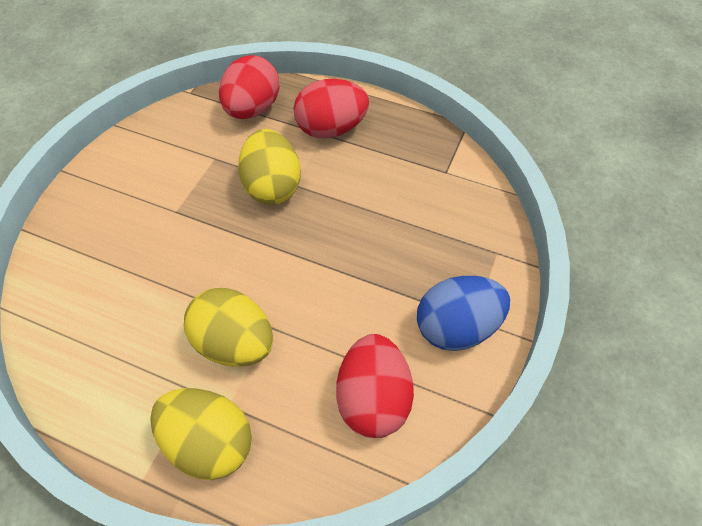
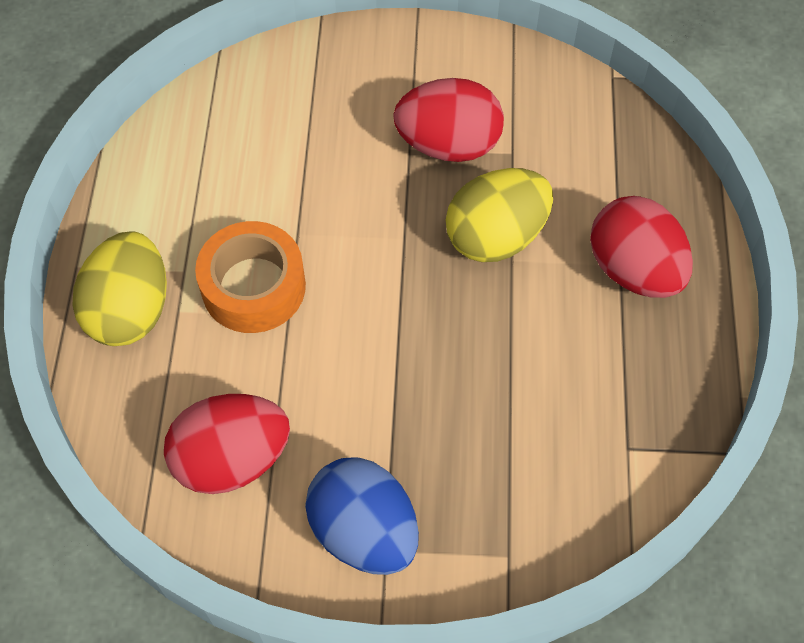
camera: 70 degrees right, 5 degrees up
yellow egg [184,288,273,367] -> orange tape [195,221,306,333]
red egg [219,55,279,119] -> red egg moved to [393,78,504,162]

